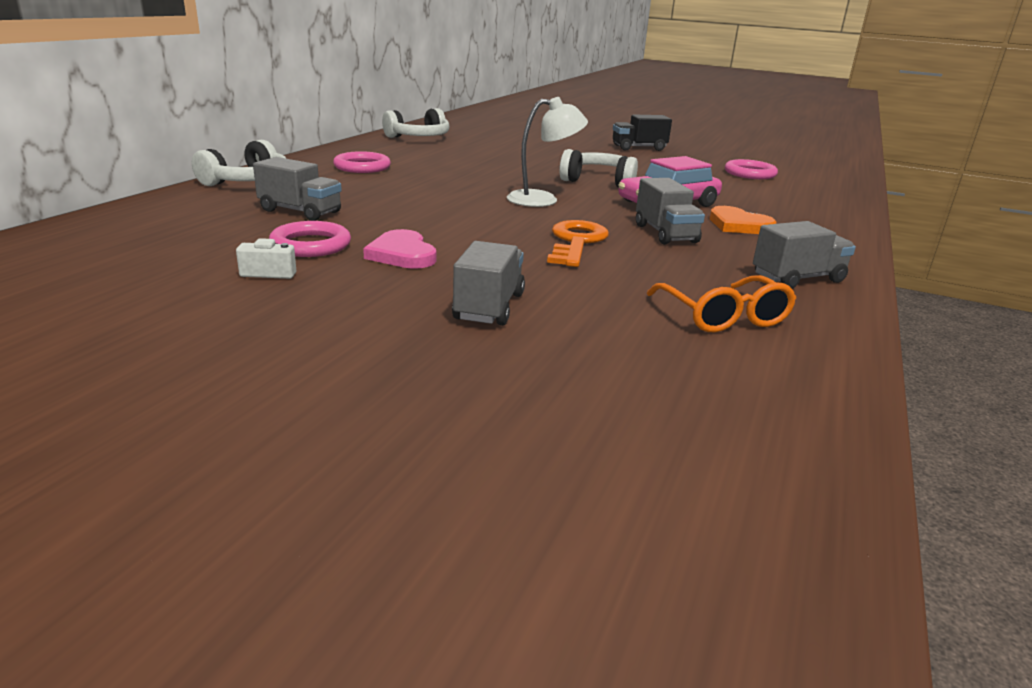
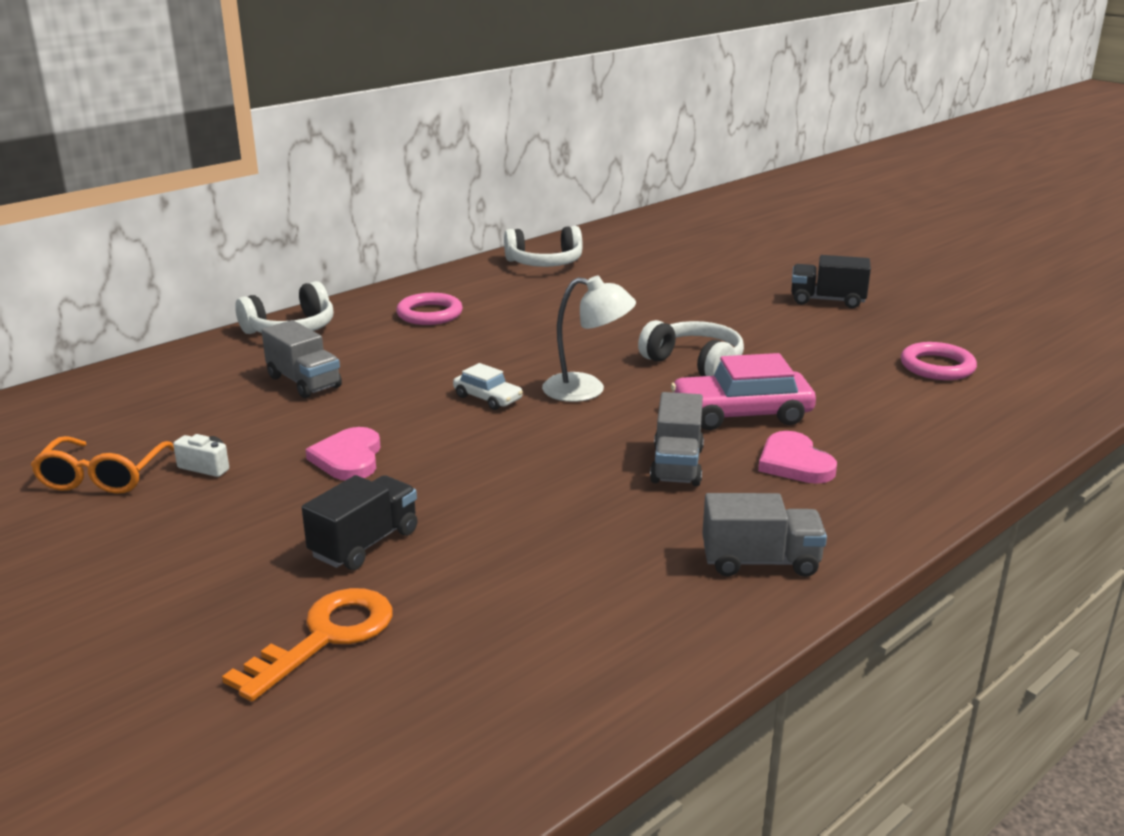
camera: 25 degrees right, 0 degrees up
pink ring [269,221,351,257] -> none
grey truck [452,241,525,326] -> black truck [302,475,418,570]
orange key [547,220,609,267] -> orange key moved to [222,588,393,701]
orange glasses [647,275,796,332] -> orange glasses moved to [31,436,174,494]
orange heart [710,206,776,234] -> pink heart [758,431,837,484]
none -> white car [453,363,523,410]

